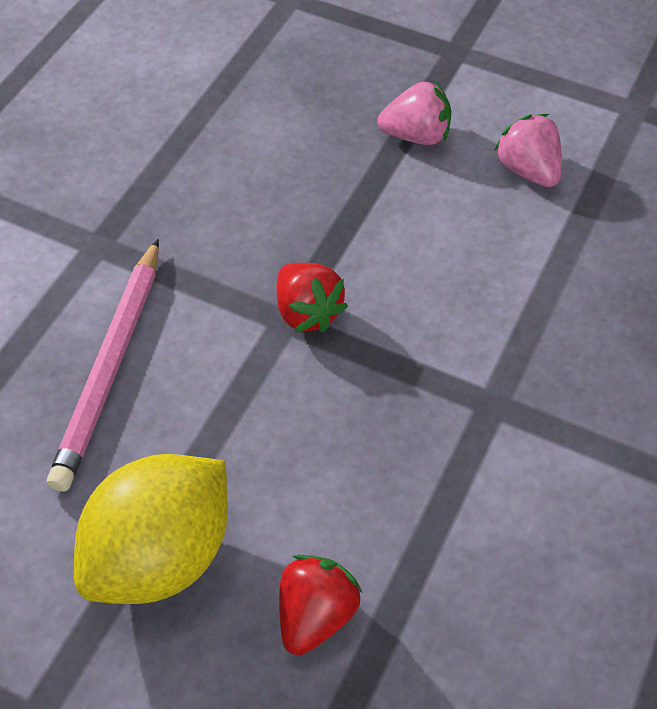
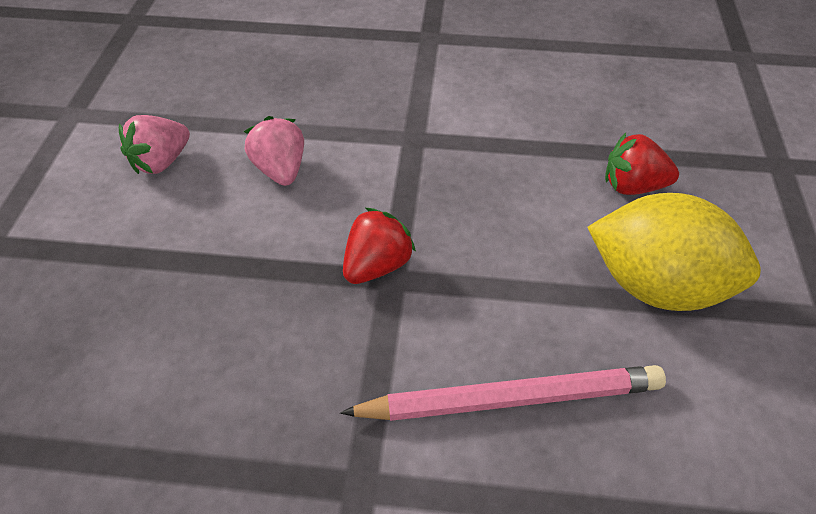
camera: 110 degrees left, 5 degrees down
pink strawberry [378,80,451,145] -> pink strawberry moved to [244,116,304,186]

